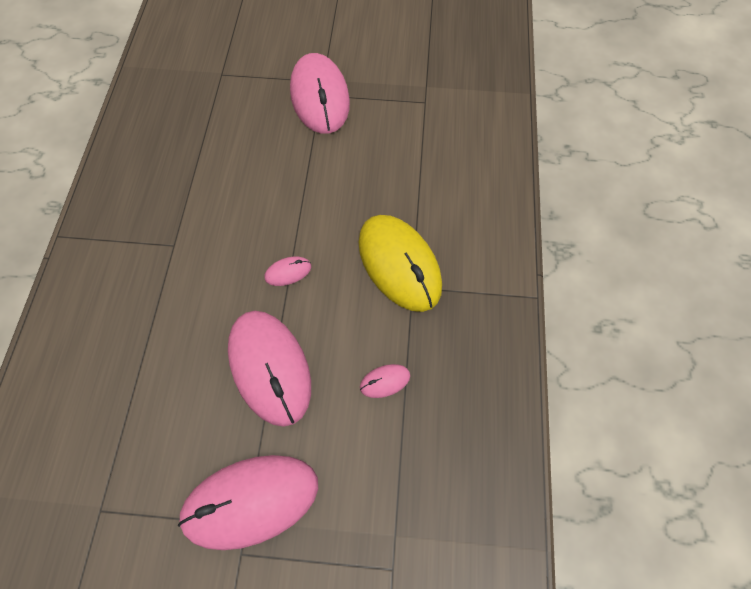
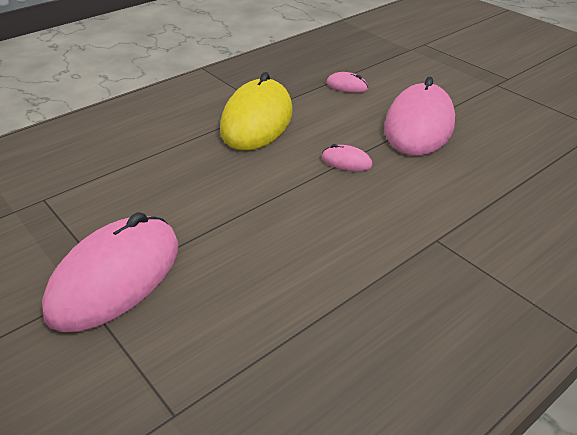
camera: 135 degrees left, 25 degrees down
pink mouse [178,455,318,550] -> none

